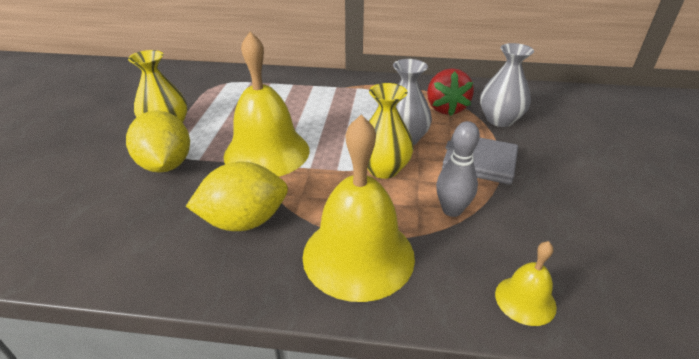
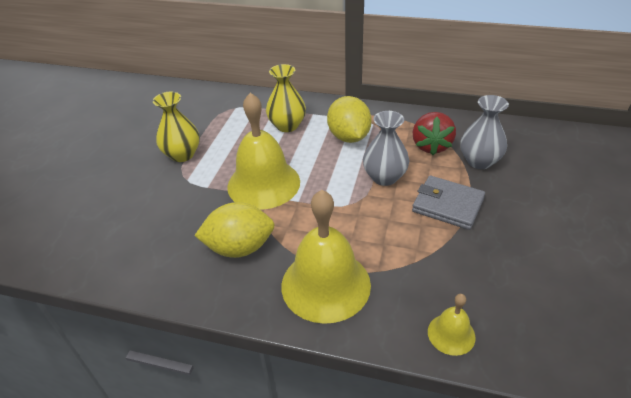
camera: 10 degrees right, 5 degrees up
yellow lemon [126,111,190,173] -> yellow lemon moved to [327,96,371,143]
yellow vase [367,83,414,179] -> yellow vase moved to [266,64,306,132]
grey bowling pin [436,121,480,217] -> none

